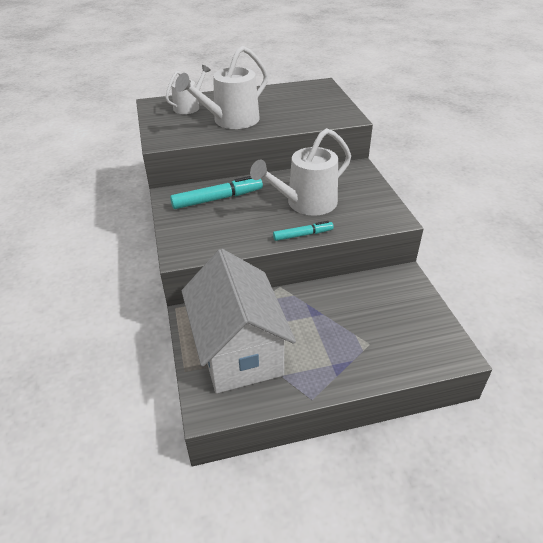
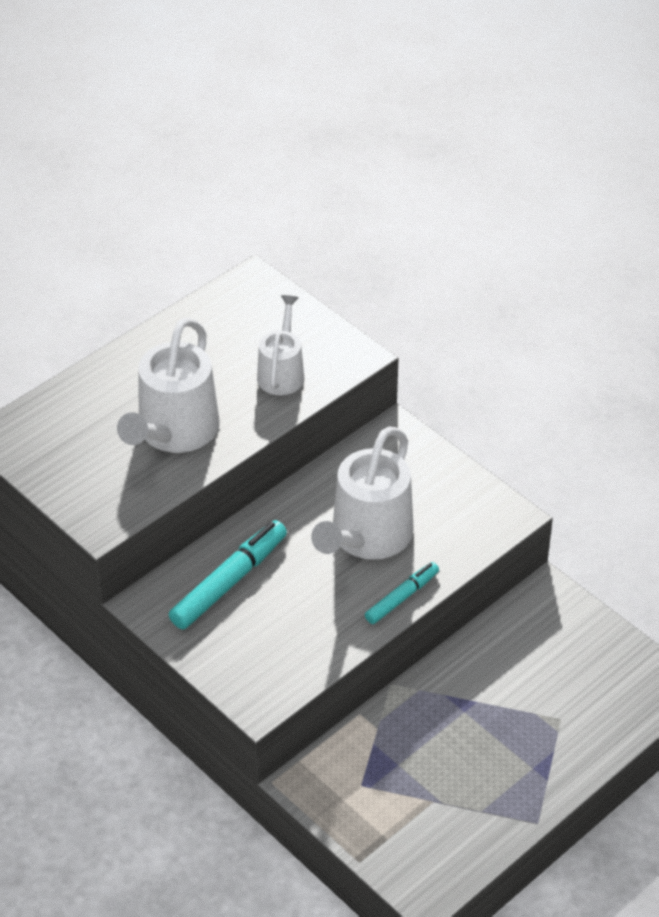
camera: 30 degrees left, 5 degrees up
white watering can [165,65,211,114] -> white watering can moved to [257,295,304,395]
white house [182,249,296,393] -> none

